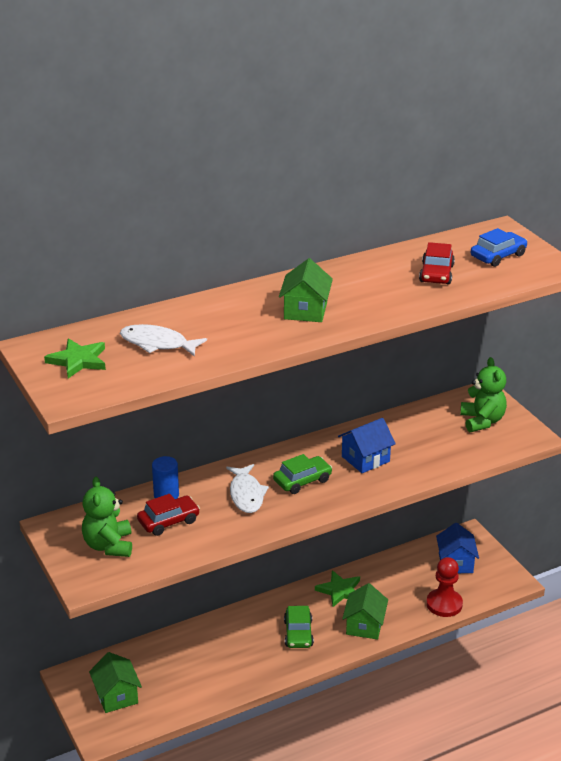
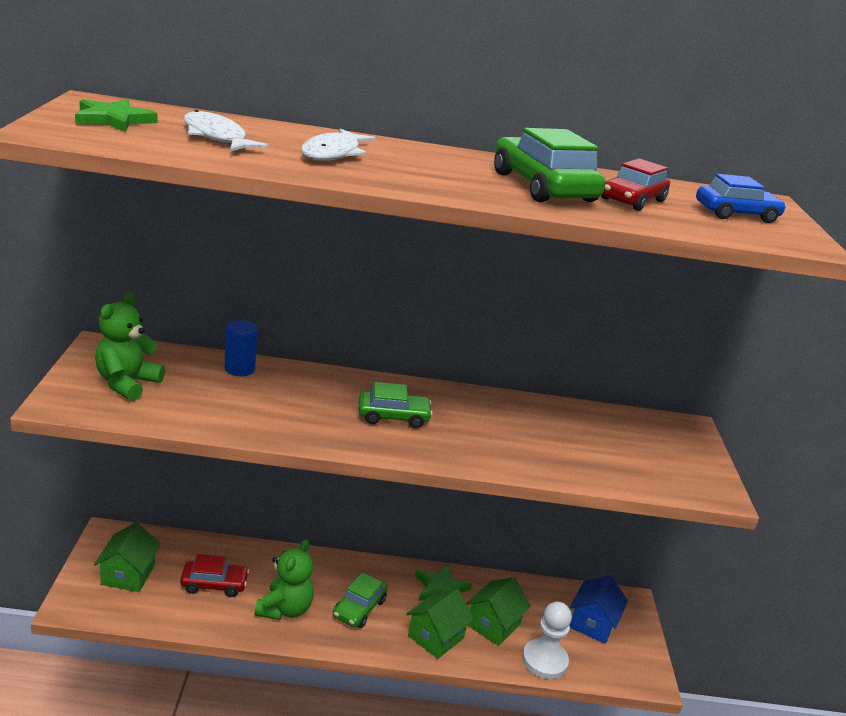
camera: 25 degrees right, 5 degrees down
red car [137,494,200,536] -> red car moved to [180,554,249,597]
white fish [226,464,269,513] -> white fish moved to [301,129,375,161]
green house [279,258,333,322] -> green house moved to [466,577,531,646]
blue house [338,418,396,473] -> none
red pawn [426,557,463,617] -> white pawn [522,602,572,679]
green teddy bear [460,357,507,432] -> green teddy bear moved to [254,540,314,620]
none -> green car [494,128,605,202]

